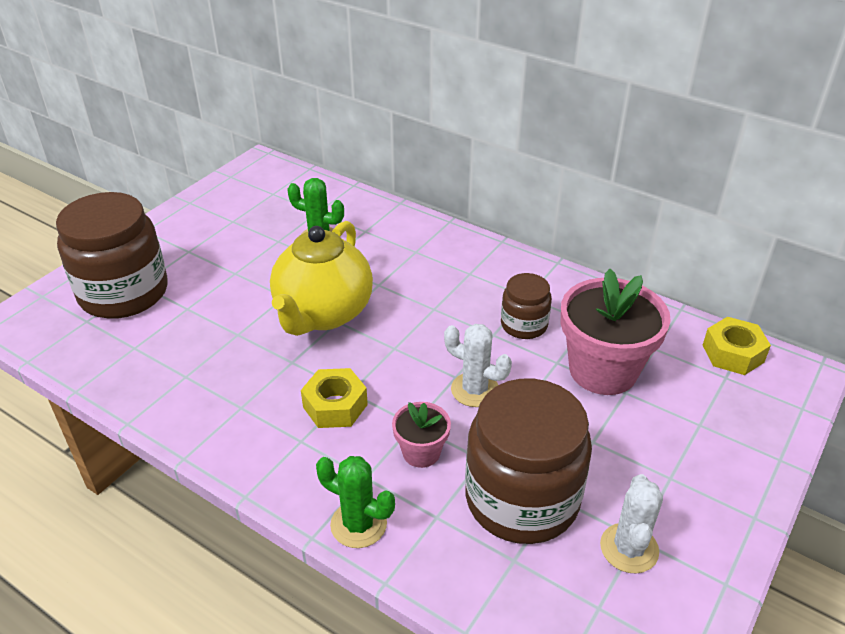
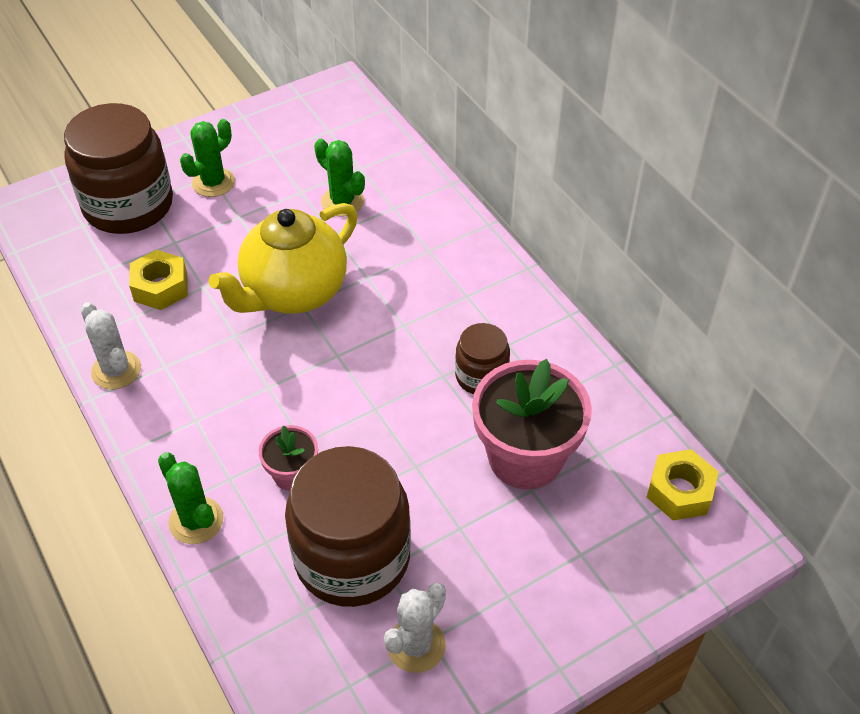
camera: 25 degrees right, 10 degrees up
yellow nut [301,368,368,428] -> yellow nut moved to [129,250,188,310]
white cactus [444,324,512,407] -> white cactus moved to [81,302,141,389]
none -> green cactus [180,119,235,197]

